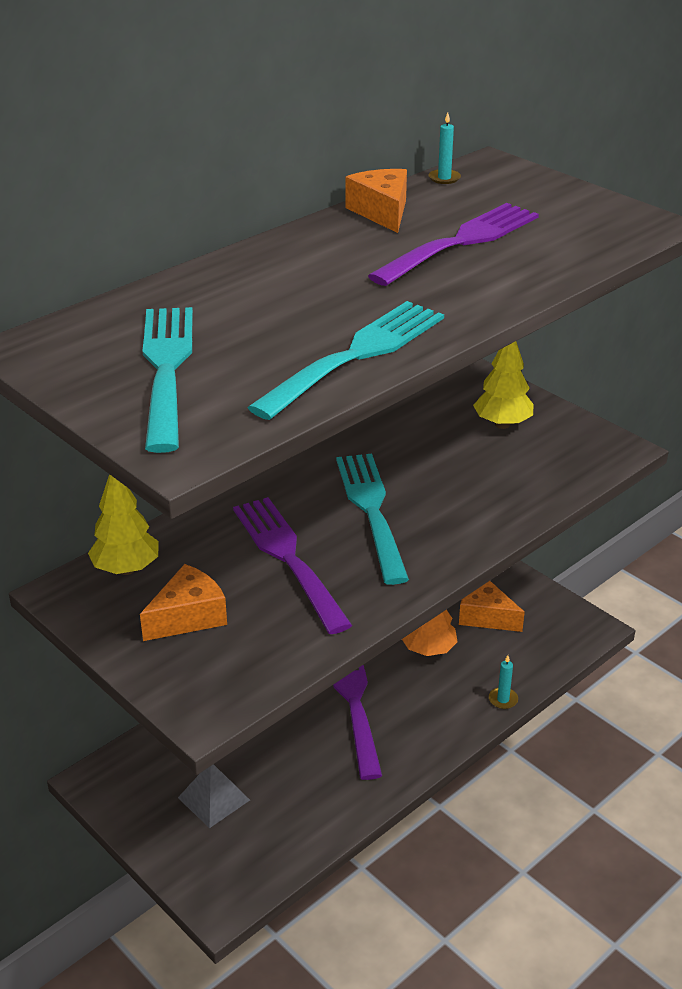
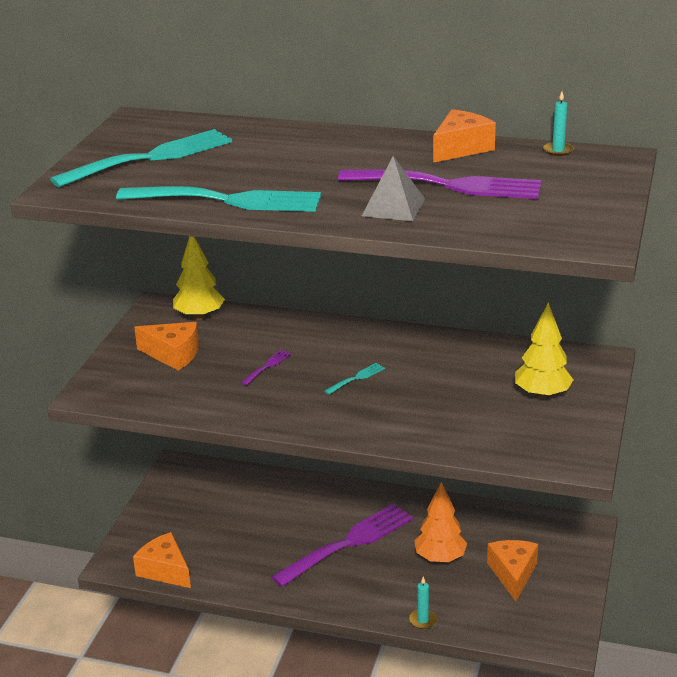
camera: 60 degrees right, 5 degrees down
grey pyramid [178,764,250,828] -> grey pyramid moved to [362,156,425,221]
purple fork [233,497,352,634] -> purple fork [241,350,291,385], size x0.40
turquoise fork [336,454,409,585] -> turquoise fork [325,363,385,394], size x0.40
none -> orange cheese [133,532,191,588]

